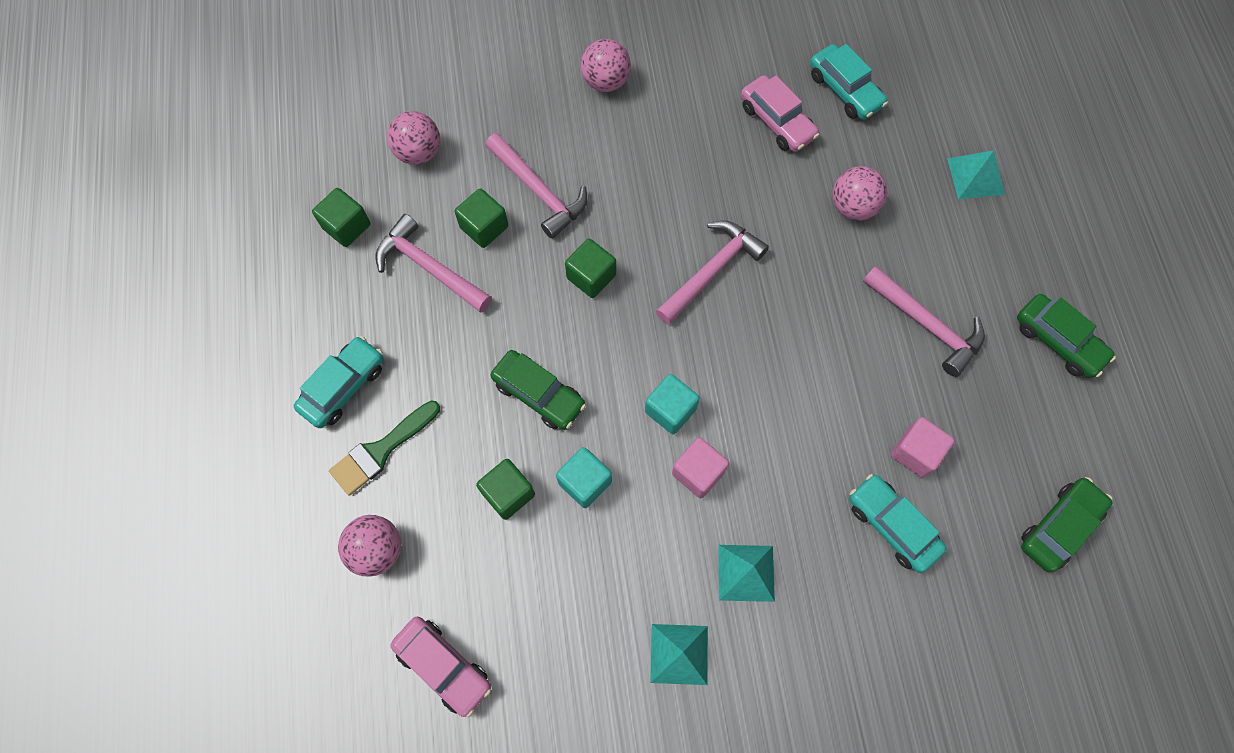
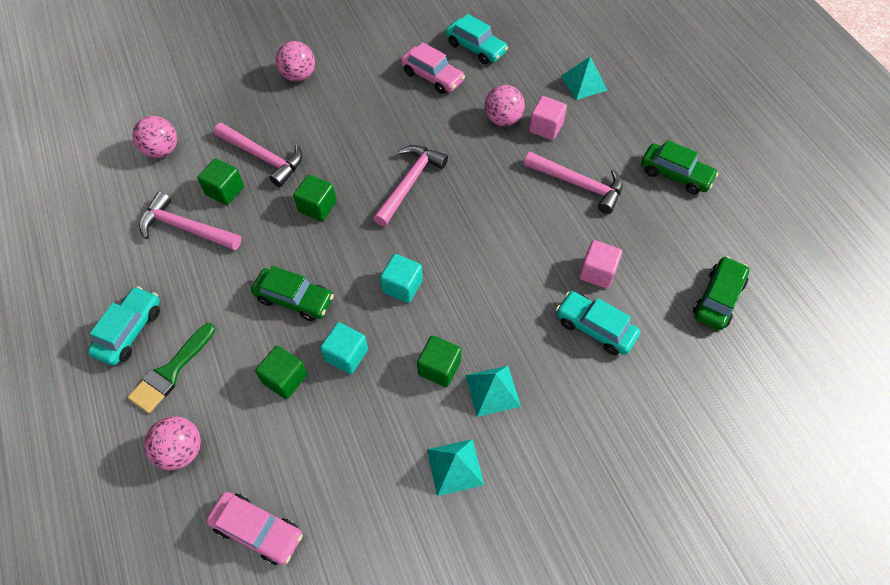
camera: 15 degrees left, 10 degrees down
green cube [312,188,370,247] -> green cube moved to [417,336,462,387]
pink cube [672,438,729,498] -> pink cube moved to [529,96,567,140]

